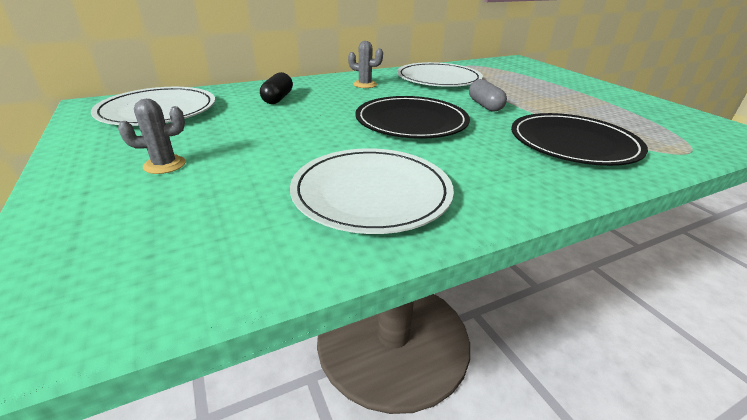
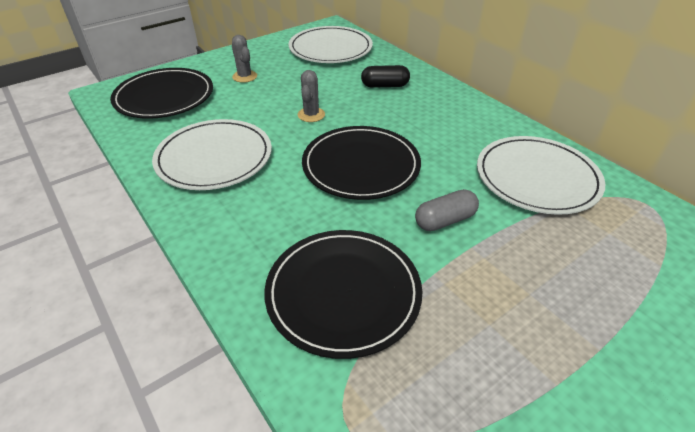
camera: 80 degrees right, 10 degrees up
grey cactus [348,41,383,88] -> grey cactus moved to [298,70,325,122]
none -> black plate [110,68,213,119]

